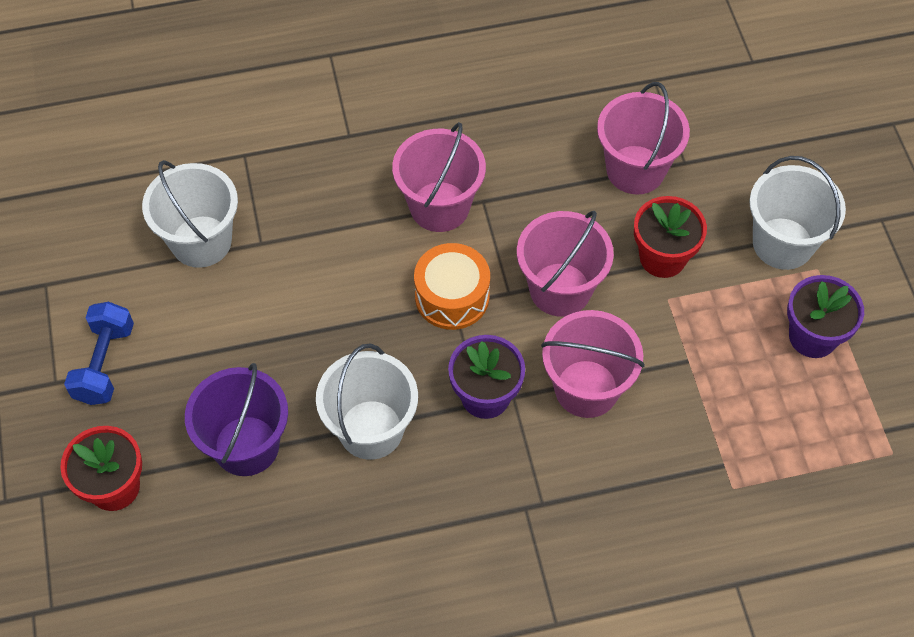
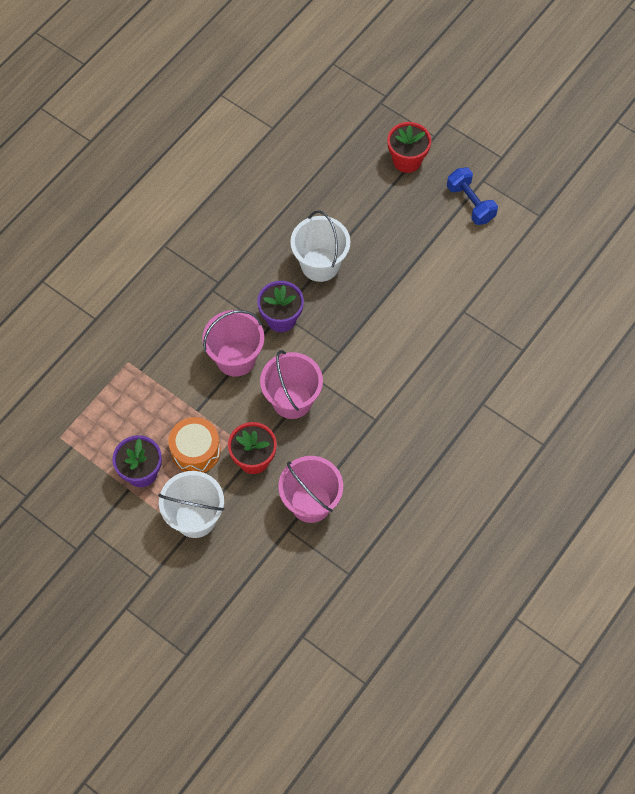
camera: 140 degrees right, 5 degrees up
white bucket [142,160,238,268] -> none
purple bucket [185,363,288,476] -> none
pink bucket [392,122,486,232] -> none
orange drum [414,243,490,330] -> orange drum moved to [168,417,221,473]

